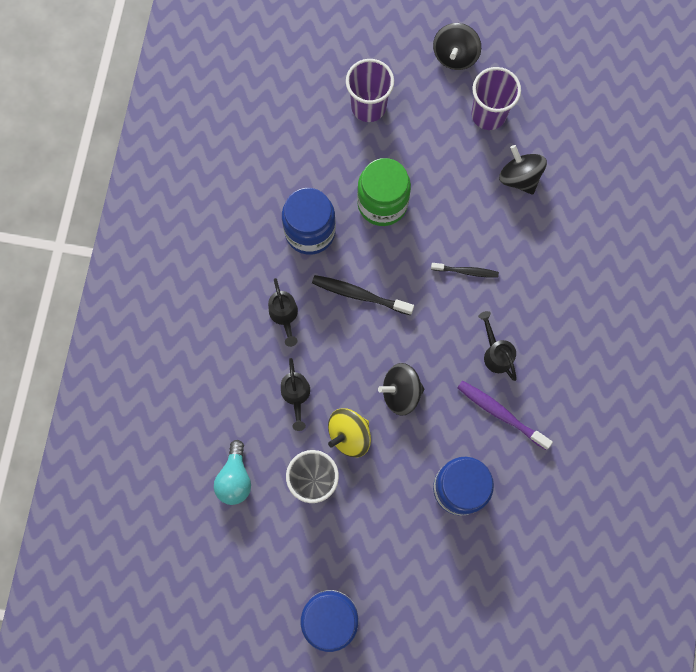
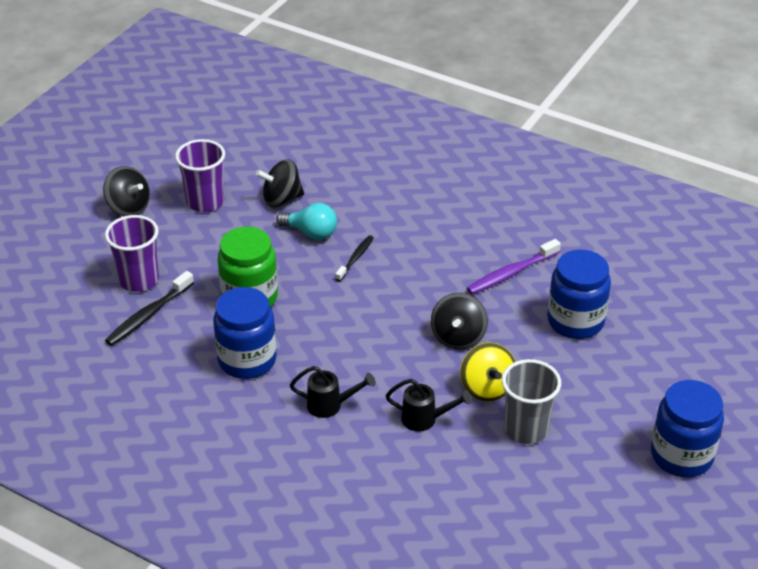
camera: 70 degrees left, 35 degrees down
turquoise light bulb [214,440,251,505] -> turquoise light bulb moved to [276,203,337,240]
black toothbrush [312,275,414,315] -> black toothbrush moved to [105,271,194,346]
black watering can [478,311,517,381] -> none

